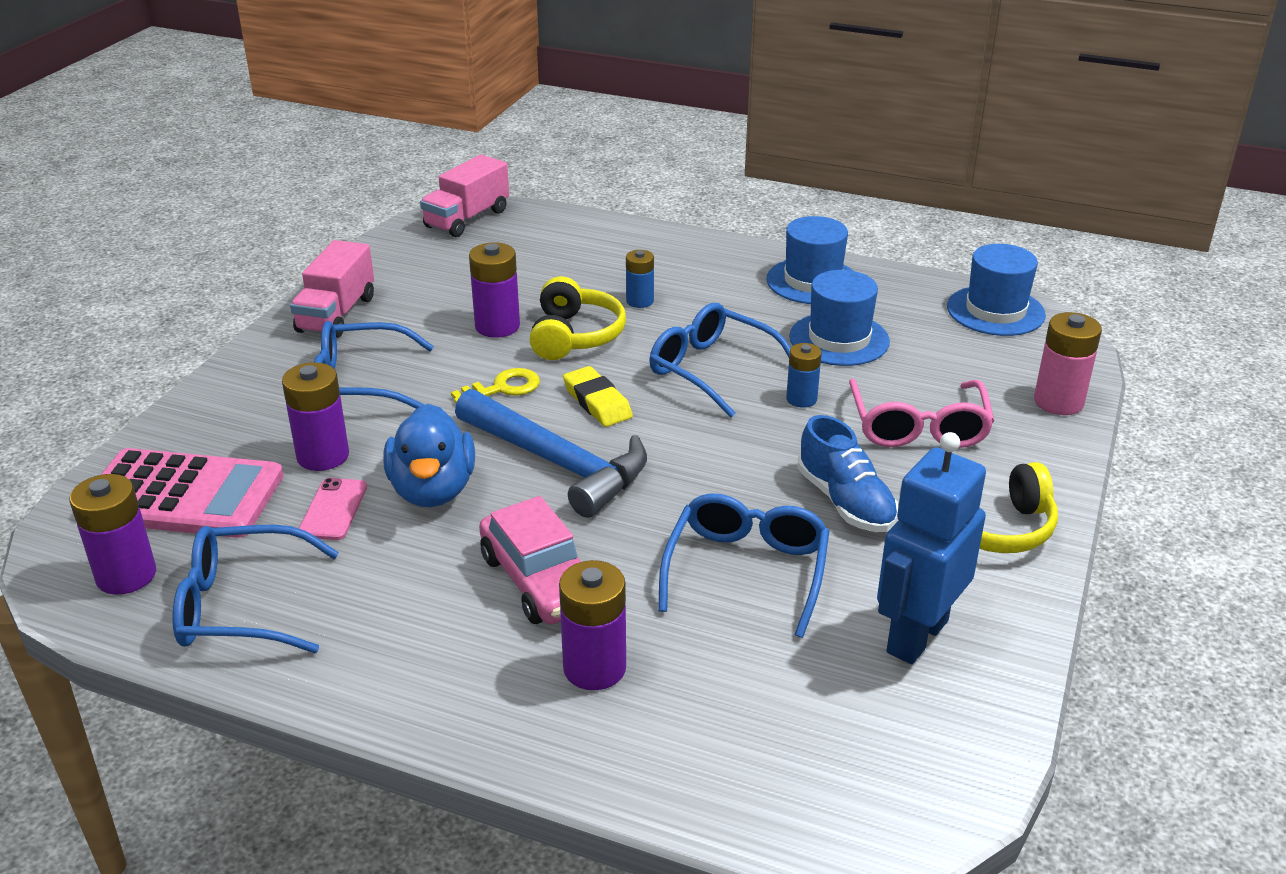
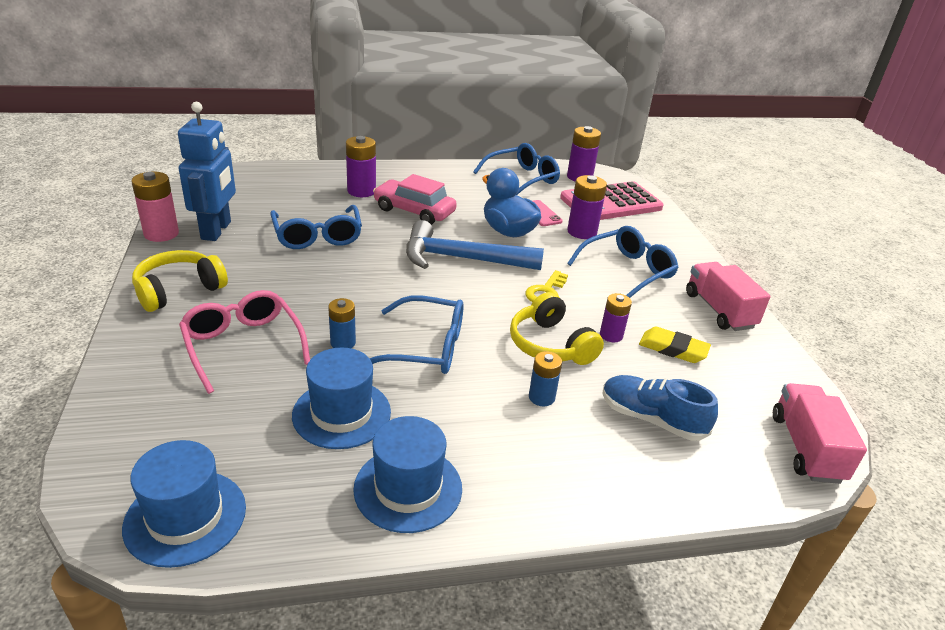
camera: 145 degrees right, 0 degrees up
purple battery [469,242,520,338] -> purple battery [600,293,632,342], size x0.64
yellow eraser [563,366,633,427] -> yellow eraser moved to [639,327,711,363]
blue shoe [798,415,898,532] -> blue shoe moved to [602,375,718,441]
pink battery [1034,312,1102,415] -> pink battery moved to [131,171,179,242]

